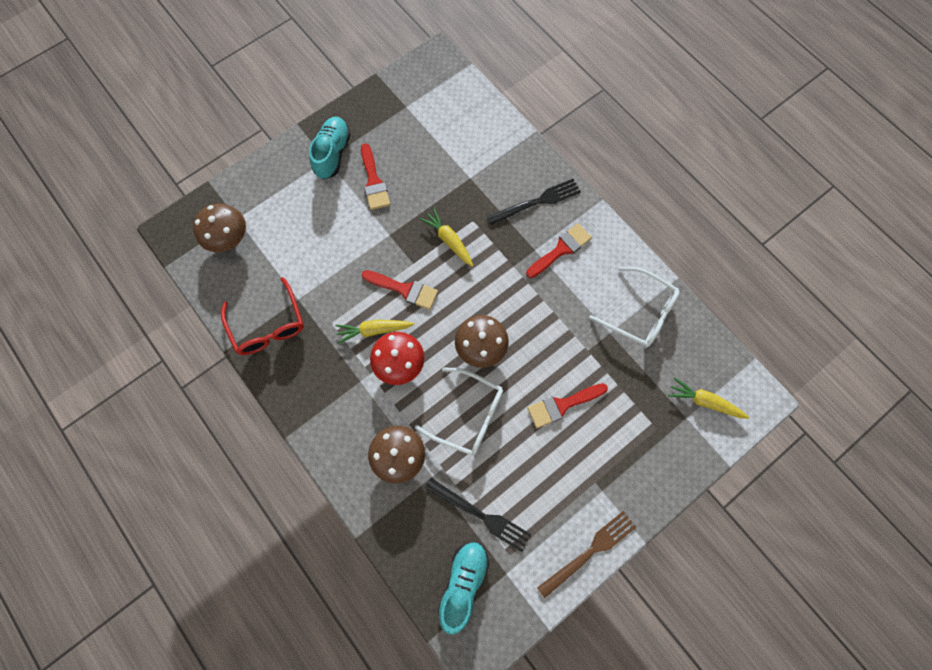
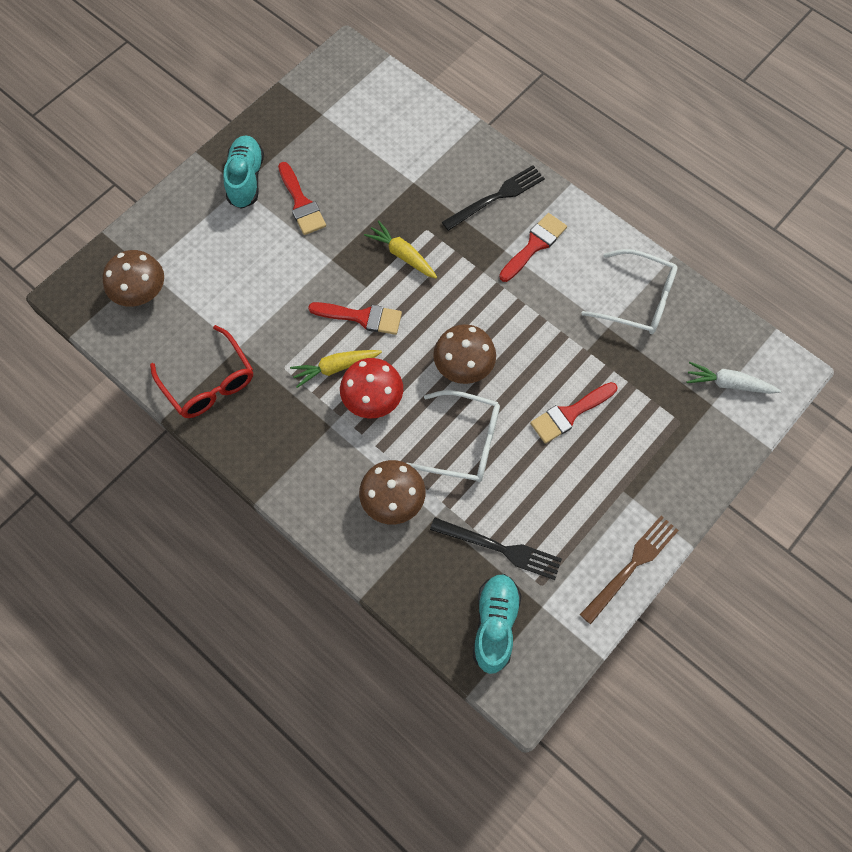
camera: 10 degrees left, 5 degrees down
yellow carrot [668,377,749,419] -> white carrot [686,362,781,394]

